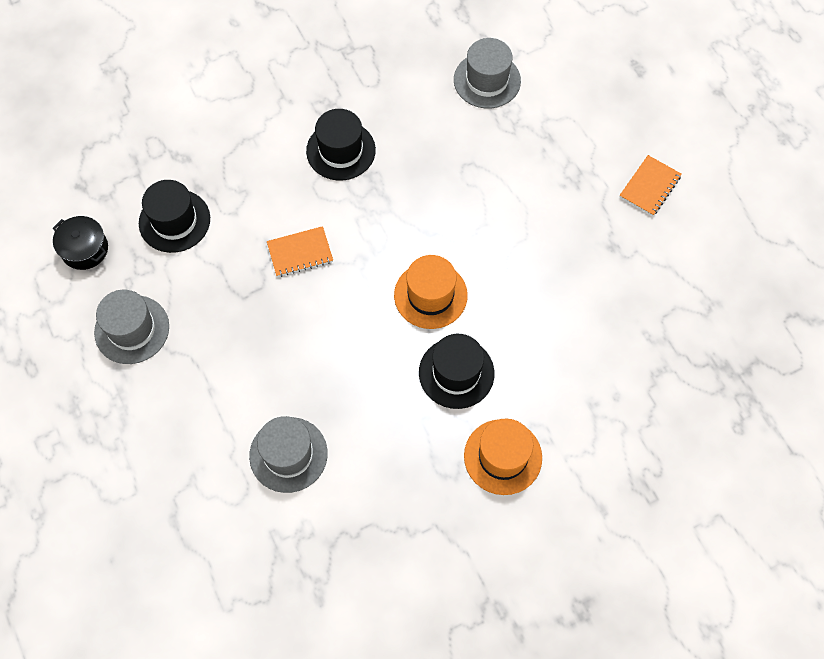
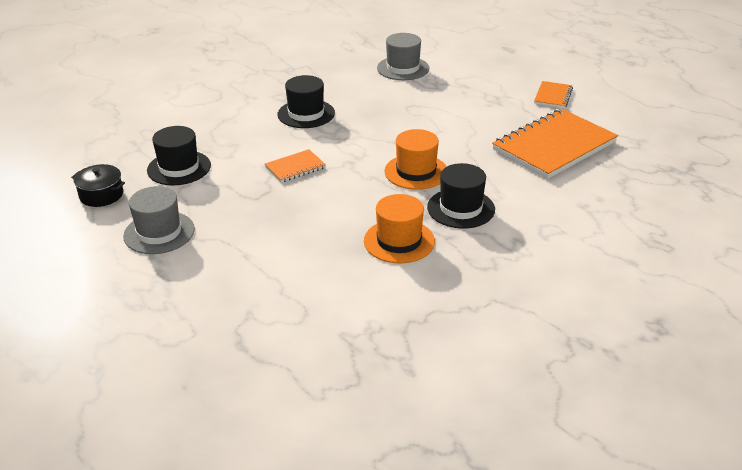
camera: 15 degrees left, 30 degrees down
grey hat [249,416,328,493] -> none
orange hat [464,419,542,495] -> orange hat moved to [364,194,435,264]
none -> orange notebook [492,109,618,179]

